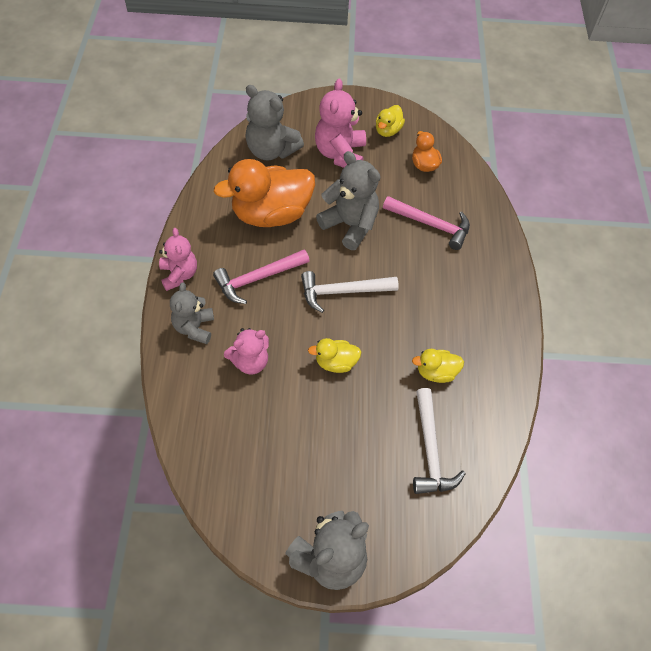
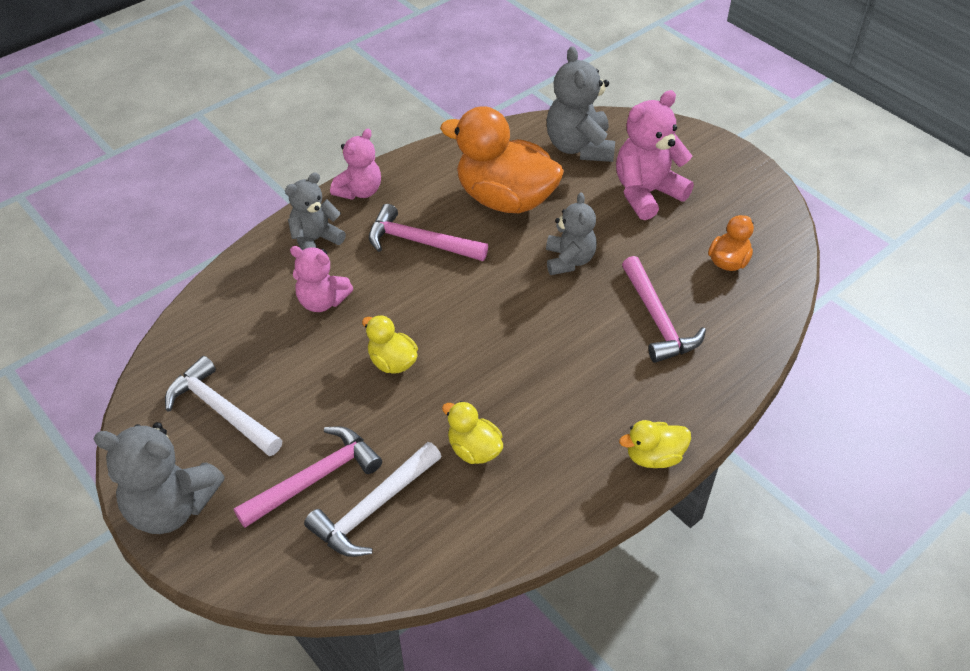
camera: 50 degrees right, 10 degrees down
white hammer [301,271,399,313] -> white hammer moved to [165,356,283,456]
grey teddy bear [316,151,380,250] -> grey teddy bear [546,192,597,275], size x0.66
yellow duck [376,105,405,137] -> yellow duck moved to [619,420,691,468]
none -> pink hammer [234,426,382,528]

